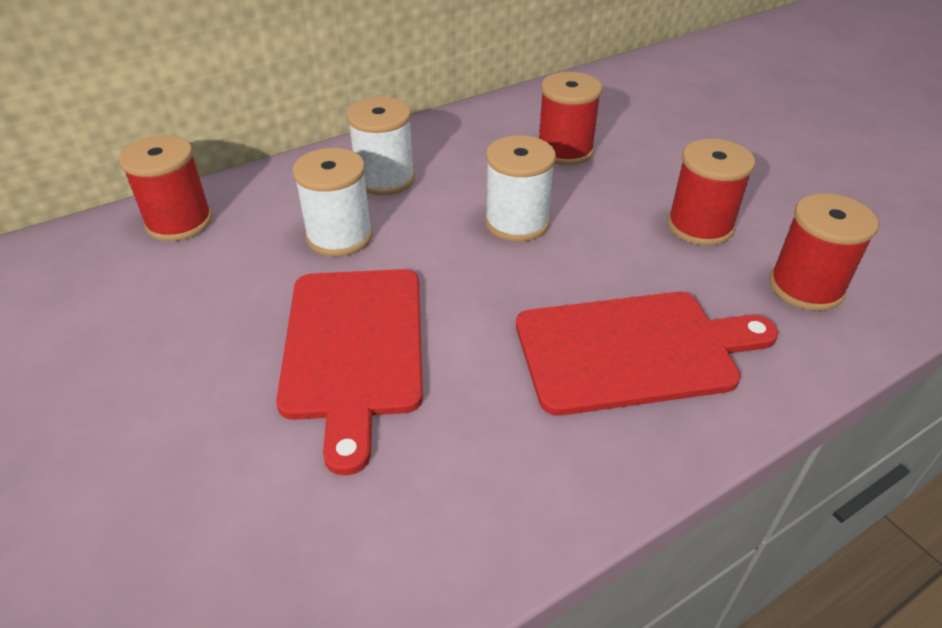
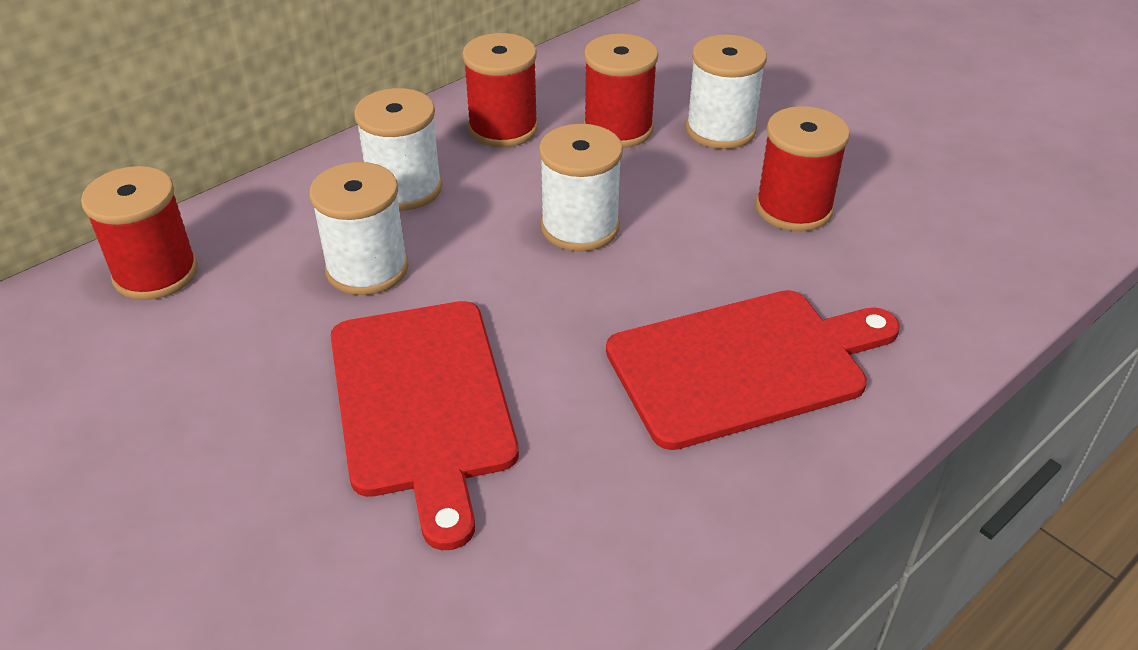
camera: 10 degrees left, 0 degrees up
red spool [769,193,879,311] -> red spool moved to [462,33,538,147]
none -> white spool [686,34,767,149]

